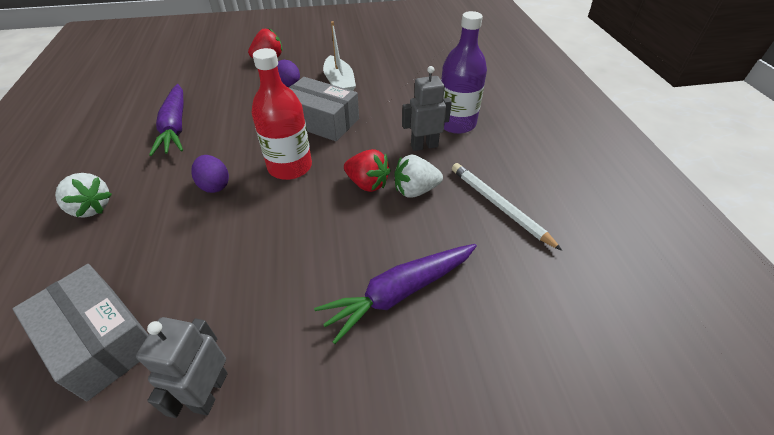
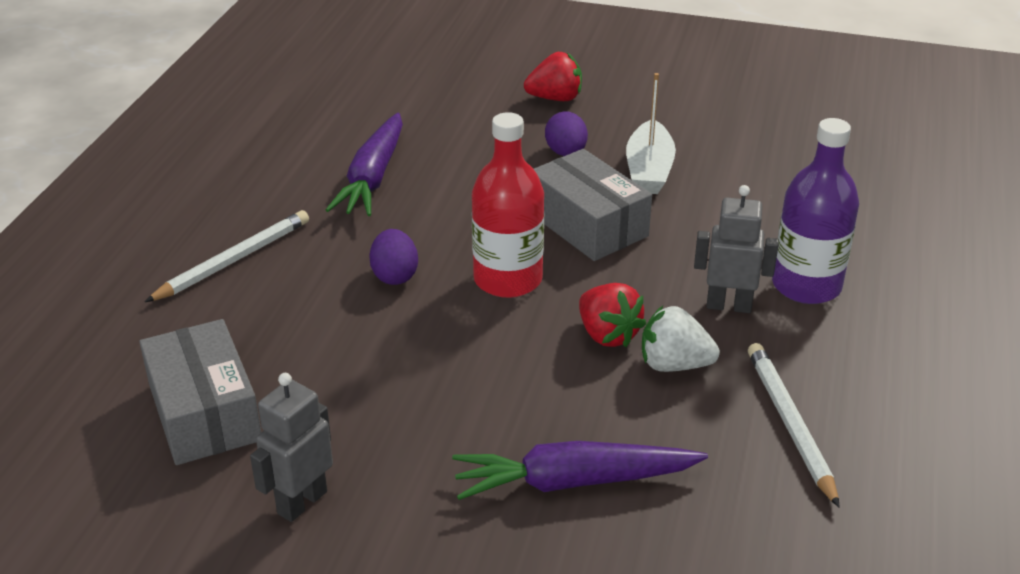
camera: 25 degrees right, 10 degrees down
white strawberry [55,173,112,218] -> white pencil [145,210,309,302]

